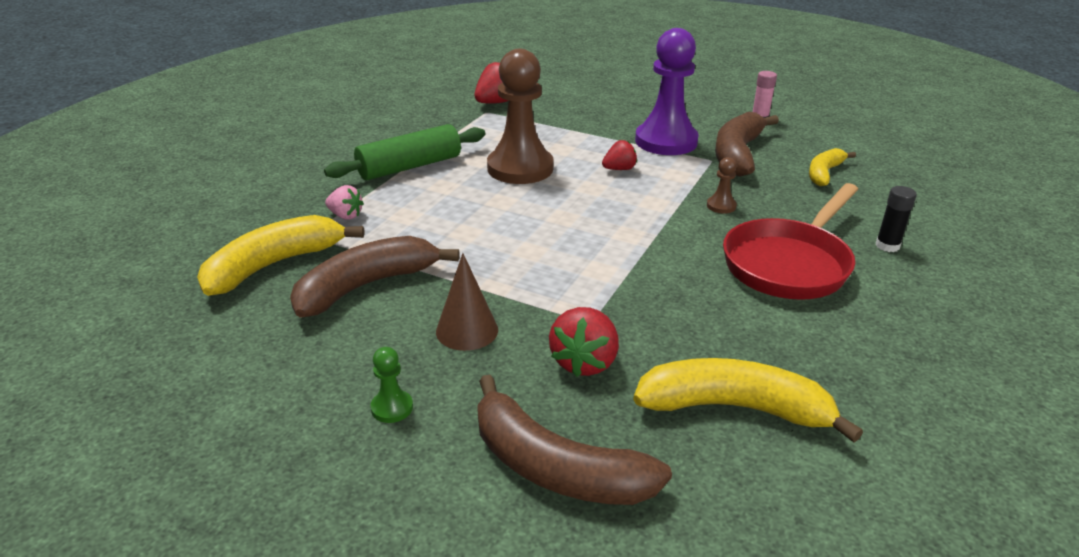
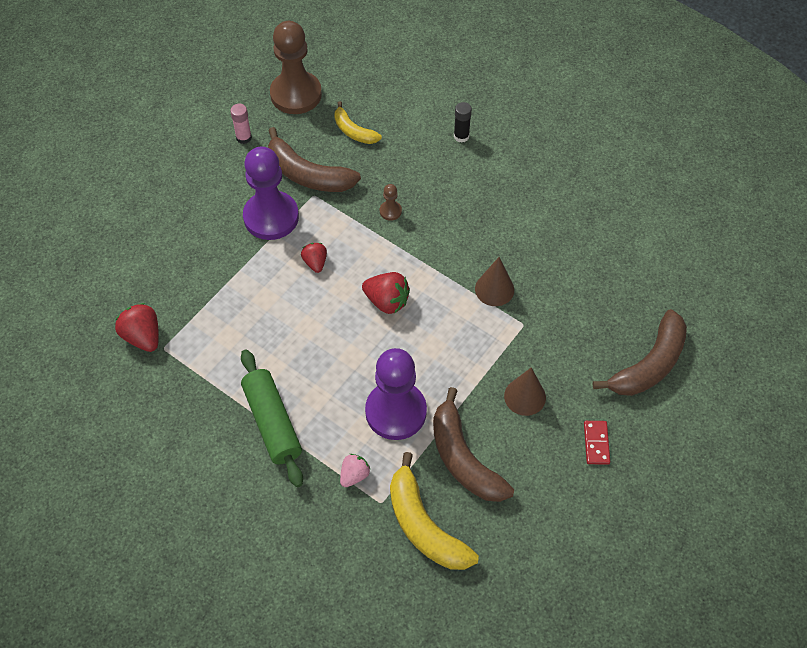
camera: 80 degrees left, 25 degrees up
green pawn [370,347,413,423] -> red domino [584,421,610,465]
brown pawn [487,49,554,184] -> brown pawn moved to [270,21,322,114]
red strawberry [549,307,619,377] -> red strawberry moved to [362,272,410,314]
yellow banana [633,358,863,442] -> none
red pan [723,183,858,300] -> none
none -> purple pawn [365,348,427,440]
none -> brown cone [475,257,514,306]

